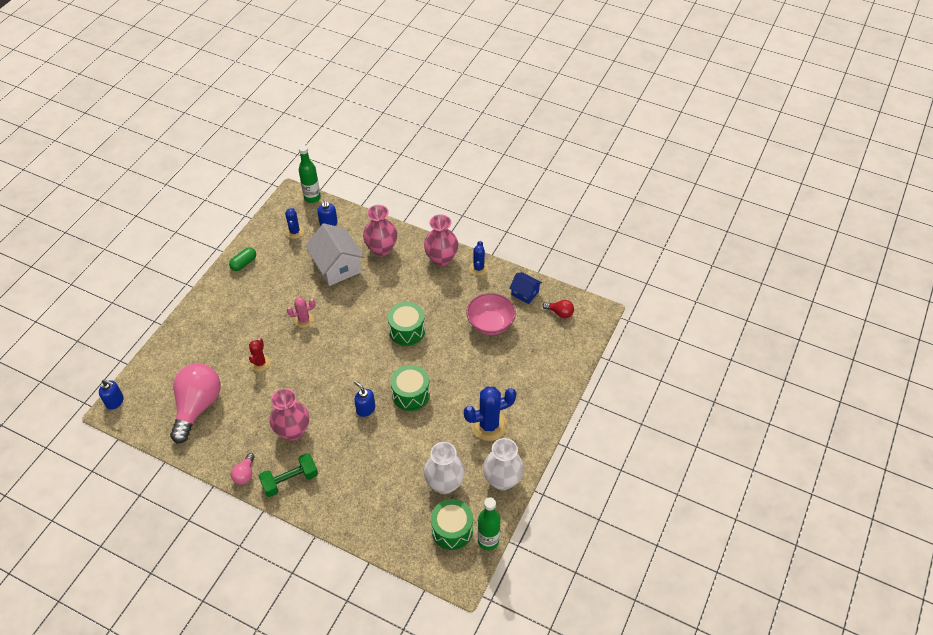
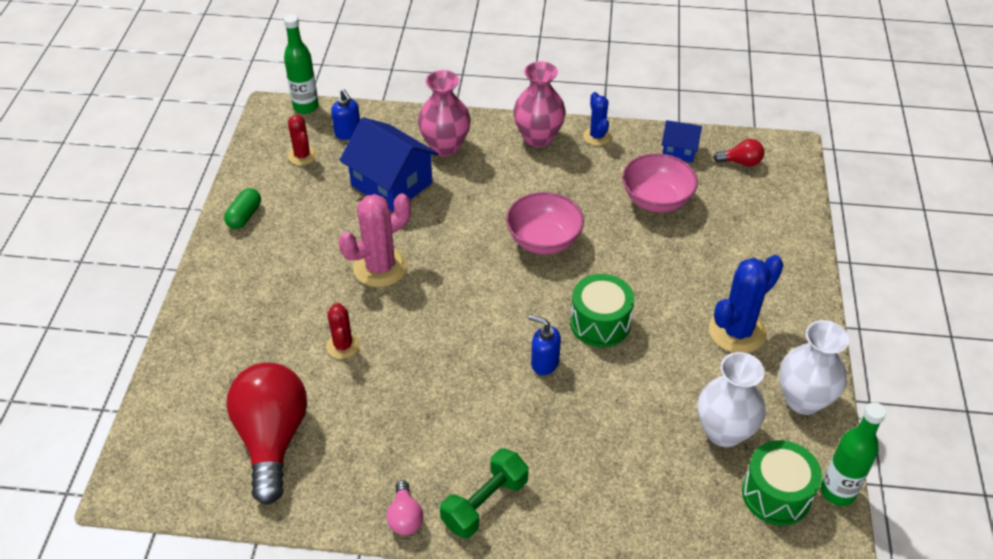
camera: 20 degrees left, 5 degrees down
blue soap dispenser [99,379,124,410] -> none
pink light bulb [170,364,220,444] -> red light bulb [226,363,307,505]
pink vase [270,388,309,441] -> none
blue cactus [285,208,304,239] -> red cactus [288,115,317,165]
pink cactus [287,297,315,328] -> pink cactus [338,193,411,287], size x1.72
white house [305,223,365,286] -> blue house [339,117,439,212]
green drum [388,302,425,346] -> pink bowl [506,192,584,255]

